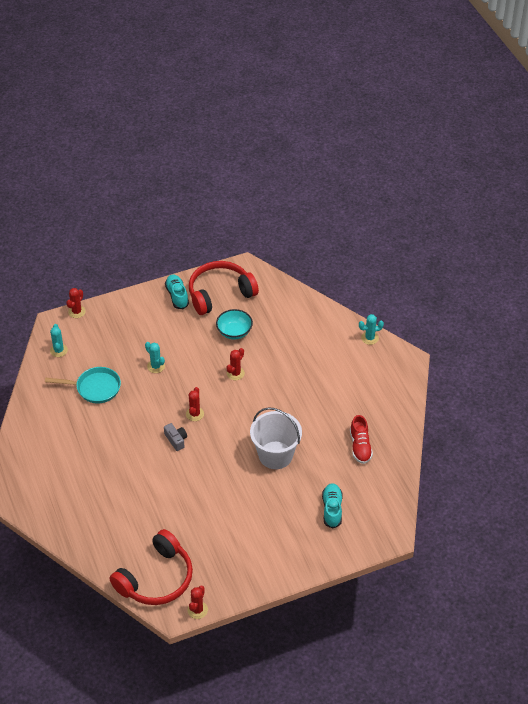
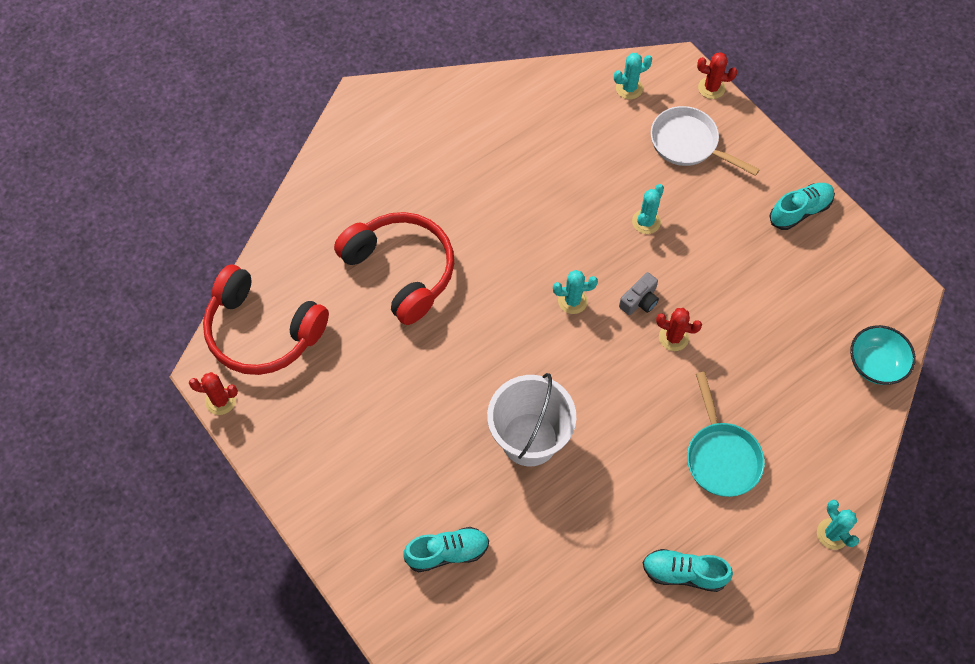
camera: 75 degrees right, 15 degrees up
turquoise pan [45,367,121,403] -> turquoise pan moved to [687,372,765,497]
grey camera [164,423,187,451] -> grey camera moved to [619,272,659,315]
red cactus [186,387,204,421] -> turquoise cactus [553,270,598,314]
red headphones [189,261,259,315] -> red headphones moved to [334,212,454,325]
turquoise bowl [216,309,253,340] -> turquoise bowl moved to [850,325,916,385]
red shoe [350,415,373,464] -> none
none -> turquoise shoe [643,549,733,592]
none -> white pan [651,106,760,176]

